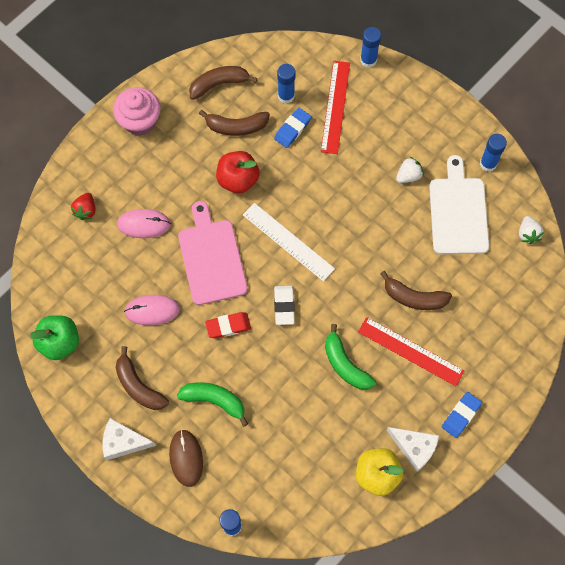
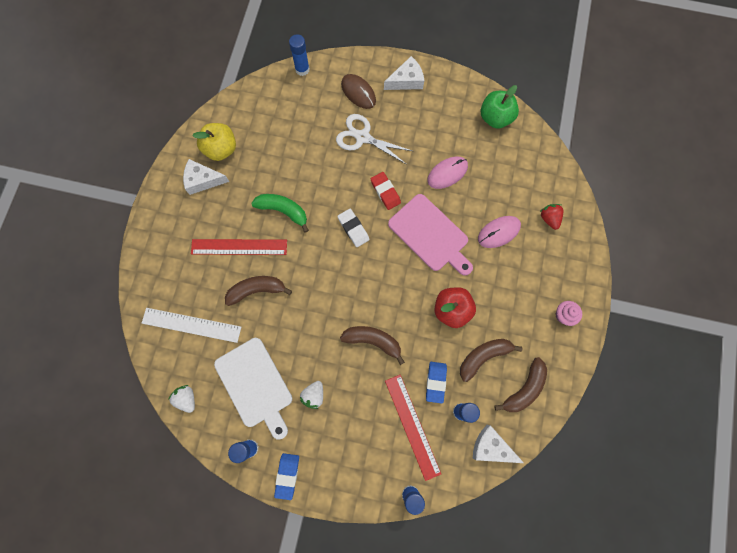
camera: 150 degrees right, 5 degrees up
pink cupcake [113,87,161,136] -> pink cupcake [556,301,582,326], size x0.56
brown banana [115,346,169,410] -> brown banana moved to [340,326,405,365]
green banana [177,382,248,427] -> white scissors [336,114,412,165]
red eraser [205,312,251,338] -> red eraser turned 75 degrees counterclockwise [371,172,401,210]
white ruler [243,203,335,282] -> white ruler moved to [142,308,241,343]
blue eraser [442,392,482,438] -> blue eraser moved to [274,453,299,500]
none -> white cheese [473,425,524,463]

